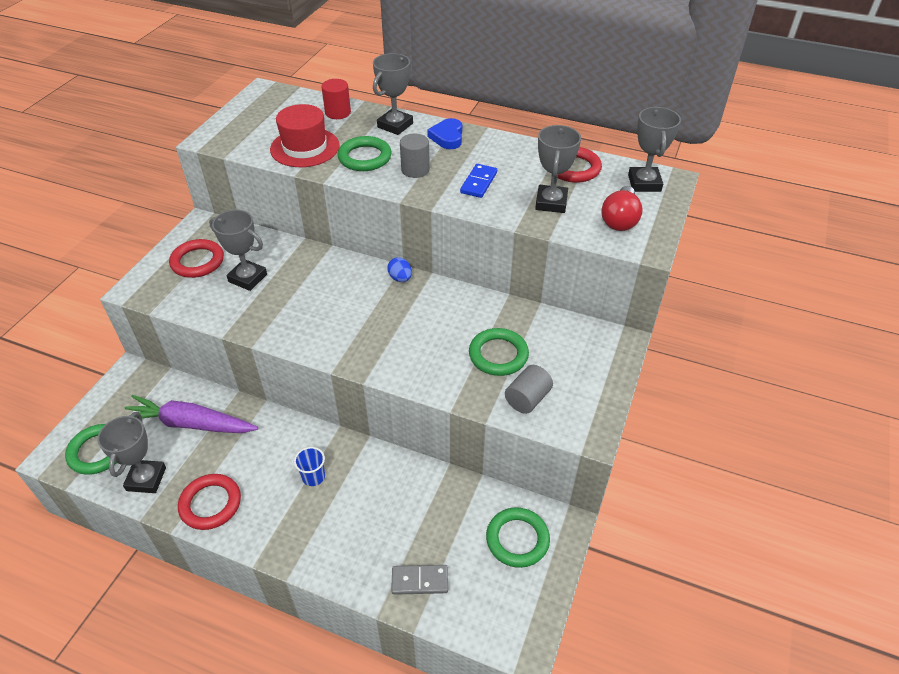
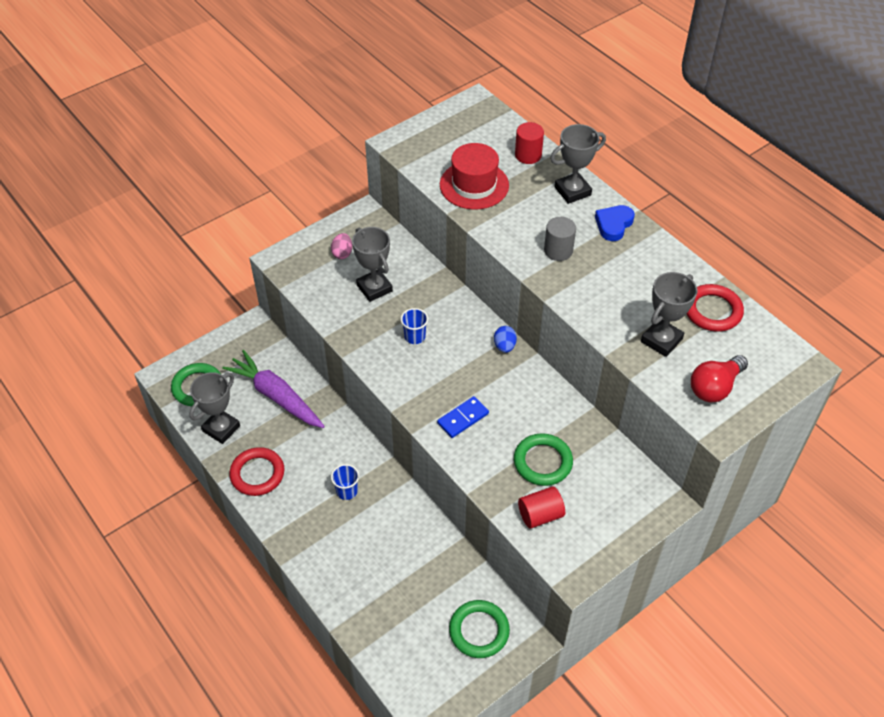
camera: 30 degrees right, 5 degrees up
red ring [169,239,224,278] -> pink egg [331,233,352,259]
green ring [338,136,392,171] -> none
grey domino [391,565,448,595] -> none
blue domino [460,164,497,198] -> blue domino moved to [437,396,489,438]
grey cylinder [505,365,553,414] -> red cylinder [518,486,565,529]
grey trophy [628,107,681,192] -> none
none -> blue cup [401,308,428,344]

